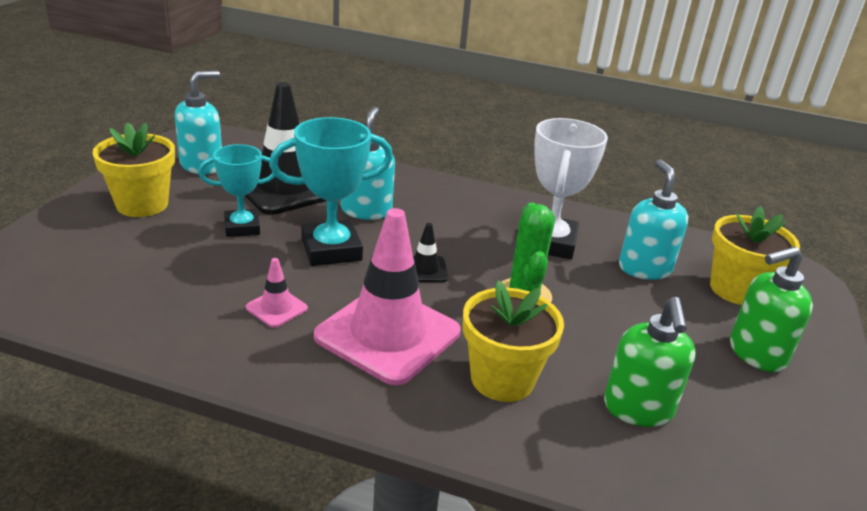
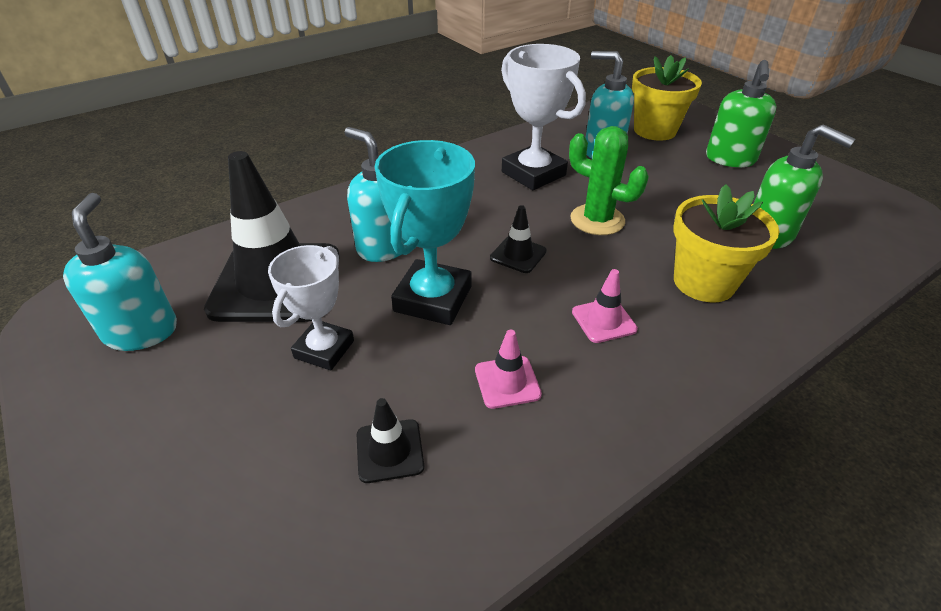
camera: 50 degrees left, 10 degrees up
yellow flower pot [92,122,175,217] -> none
turquoise trophy [198,144,275,237] -> white trophy [268,245,354,370]
pink traffic cone [314,208,460,385] -> pink traffic cone [572,269,638,343], size x0.43
none -> black traffic cone [357,398,424,483]

